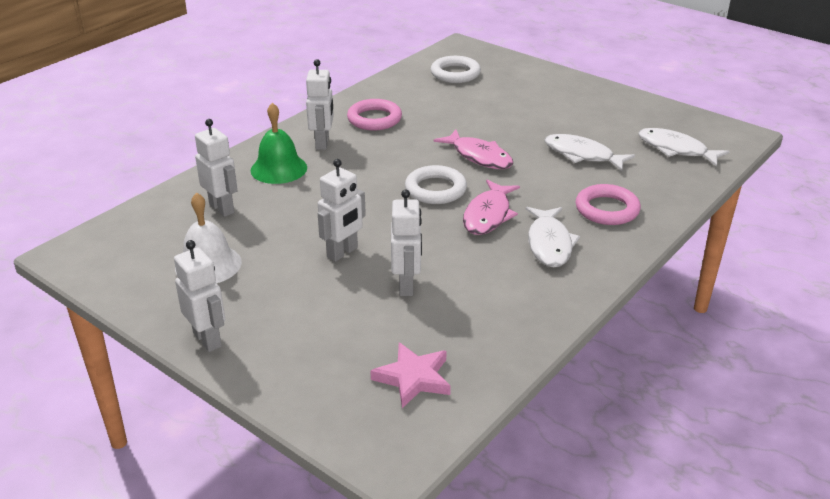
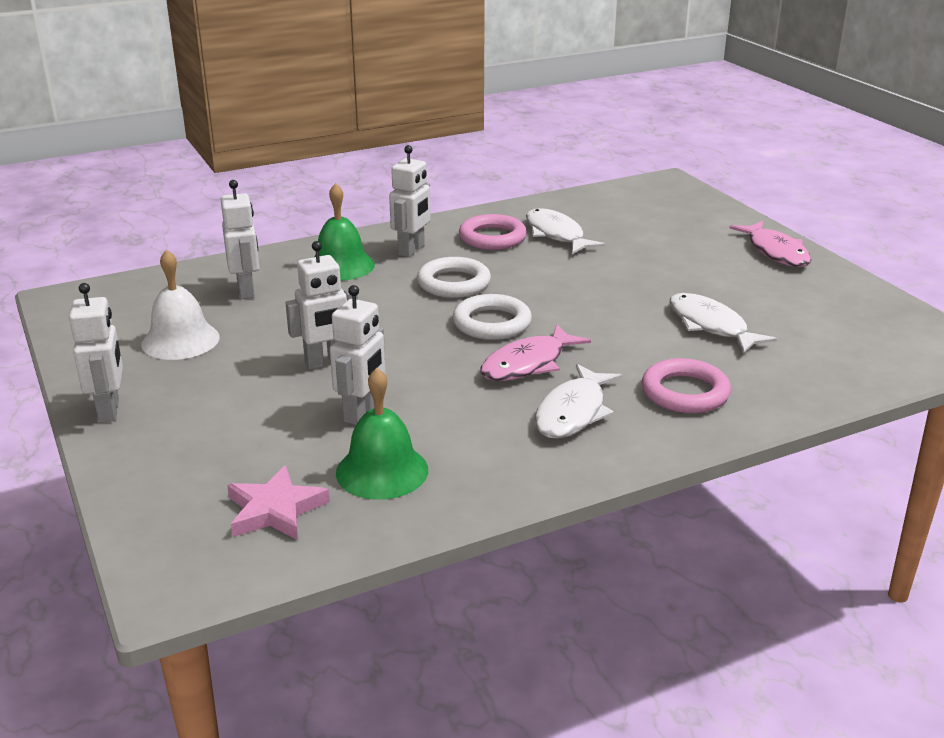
camera: 25 degrees right, 5 degrees down
white ring [431,56,481,83] -> white ring moved to [417,257,491,298]
pink fish [433,130,513,169] -> pink fish moved to [729,221,811,267]
white fish [638,128,730,167] -> white fish moved to [526,208,605,254]
none -> green bell [336,368,428,500]

